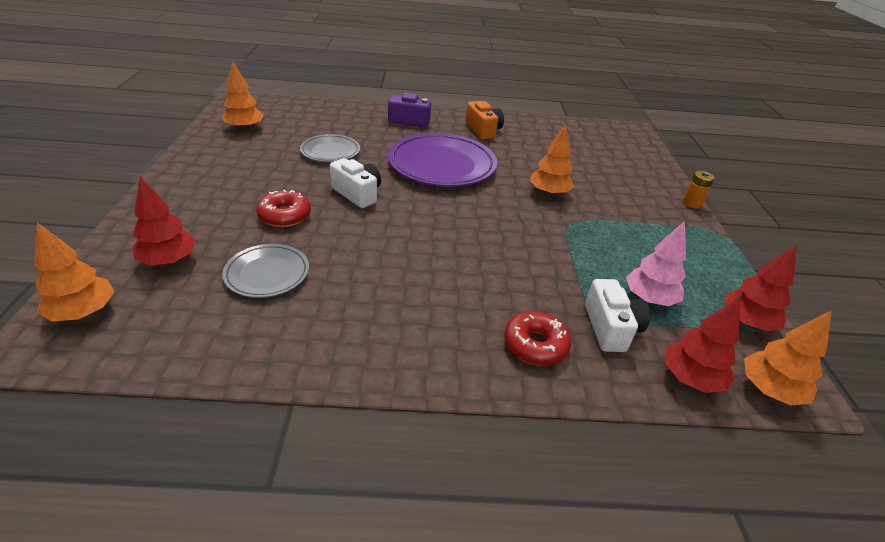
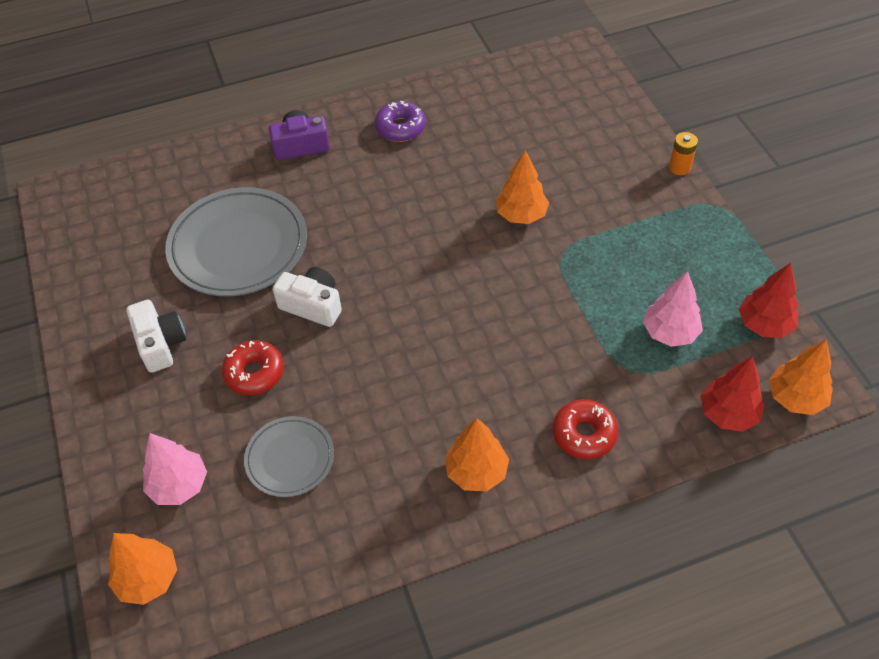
camera: 15 degrees left, 15 degrees up
red tree [132,176,196,266] -> pink tree [143,433,207,505]
orange tree [222,61,263,130] -> orange tree moved to [445,418,509,491]
grey plate [300,134,360,162] -> grey plate [165,187,307,296], size x1.83
purple plate [388,133,497,187] -> none
orange camera [466,101,504,139] -> purple donut [375,101,426,142]
white camera [585,279,650,352] -> white camera moved to [126,300,186,373]

